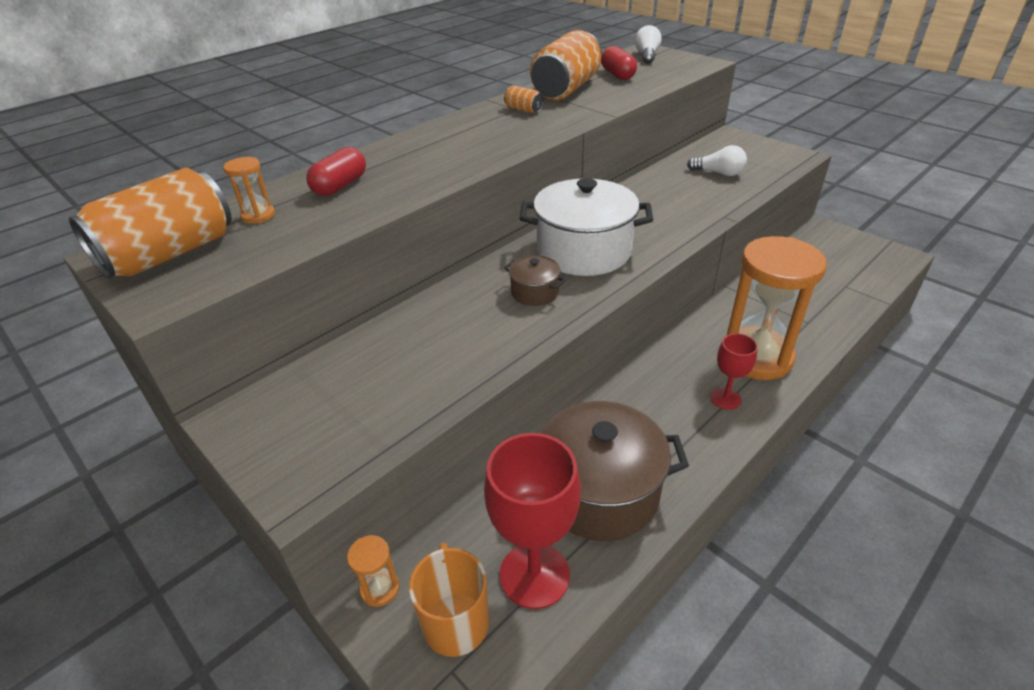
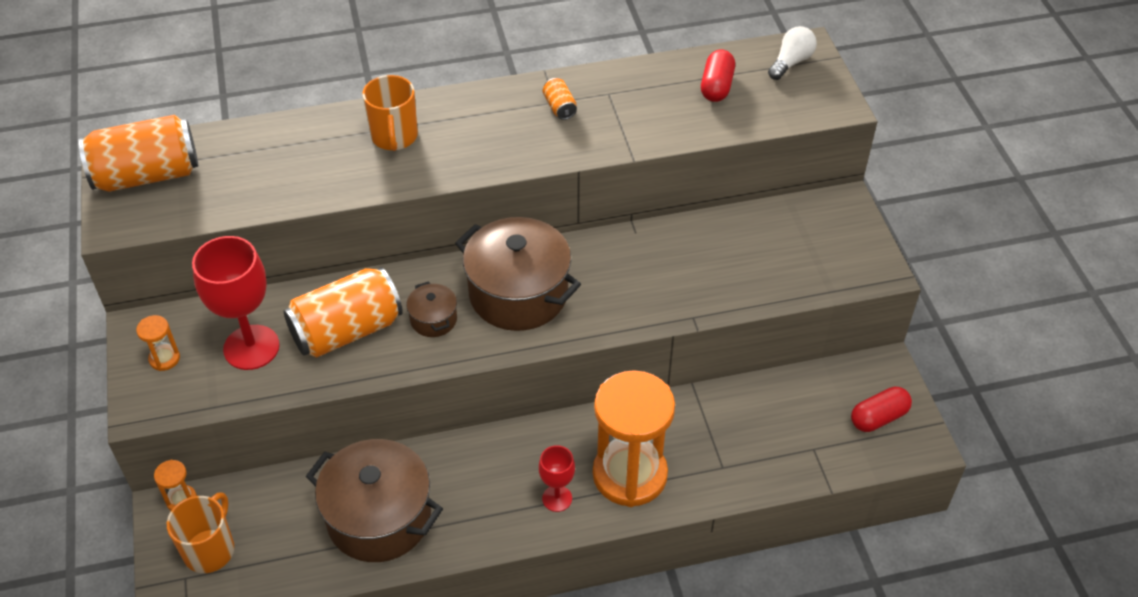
camera: 30 degrees right, 10 degrees up
orange hourglass [223,157,275,224] -> orange hourglass moved to [136,315,180,371]
red capsule [306,147,366,196] -> red capsule moved to [851,387,912,432]
red goblet [484,433,581,609] -> red goblet moved to [192,236,280,370]
white pot [519,178,653,276] -> brown pot [455,217,581,331]
orange can [530,30,602,100] -> orange can moved to [284,267,403,358]
white light bulb [687,145,747,176] -> none
none -> orange mug [362,75,418,151]

